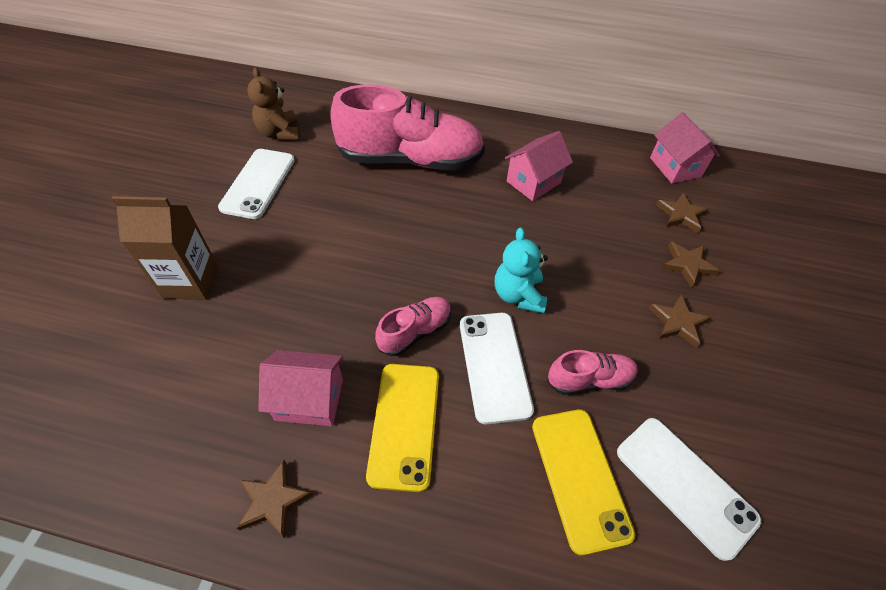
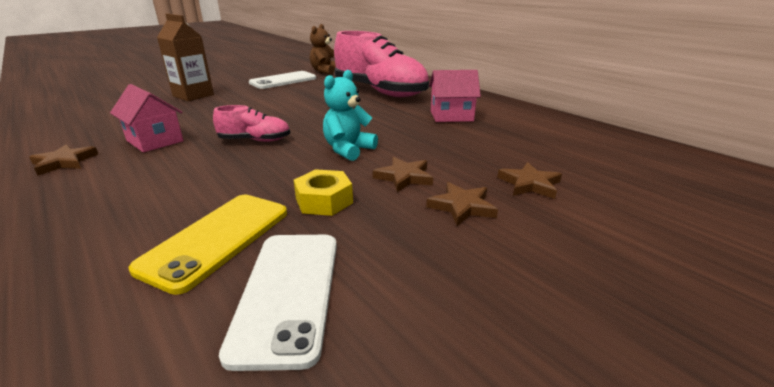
camera: 40 degrees right, 25 degrees down
yellow phone [366,364,439,492] -> none
white phone [460,313,534,424] -> none
pink shoe [547,350,638,395] -> yellow nut [294,169,353,216]
pink house [650,112,720,184] -> none
brown star [656,193,709,233] -> brown star moved to [373,157,433,192]

